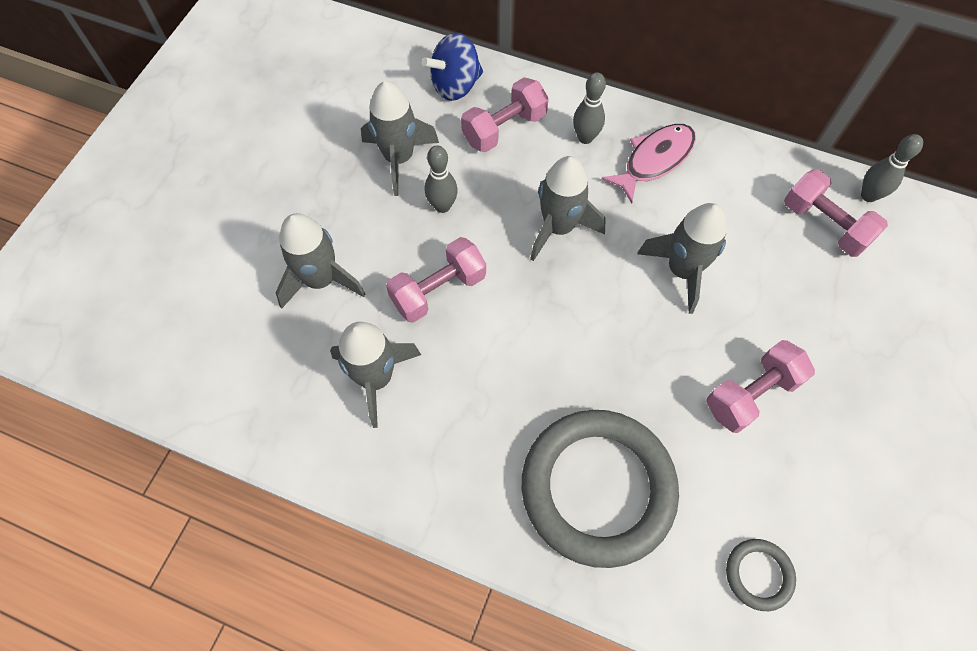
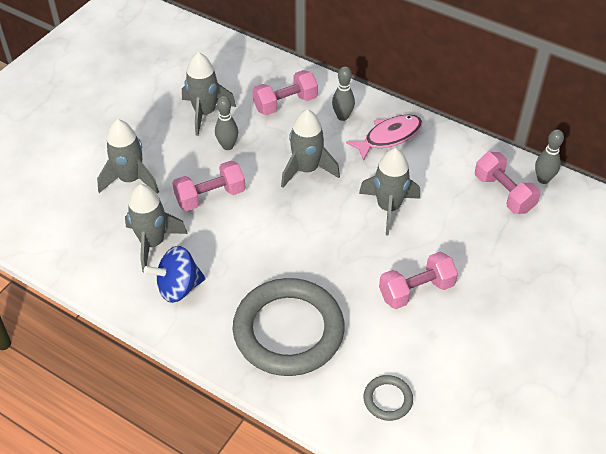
camera: 10 degrees right, 15 degrees down
blue spinning top [422,33,483,101] -> blue spinning top moved to [144,246,206,303]

